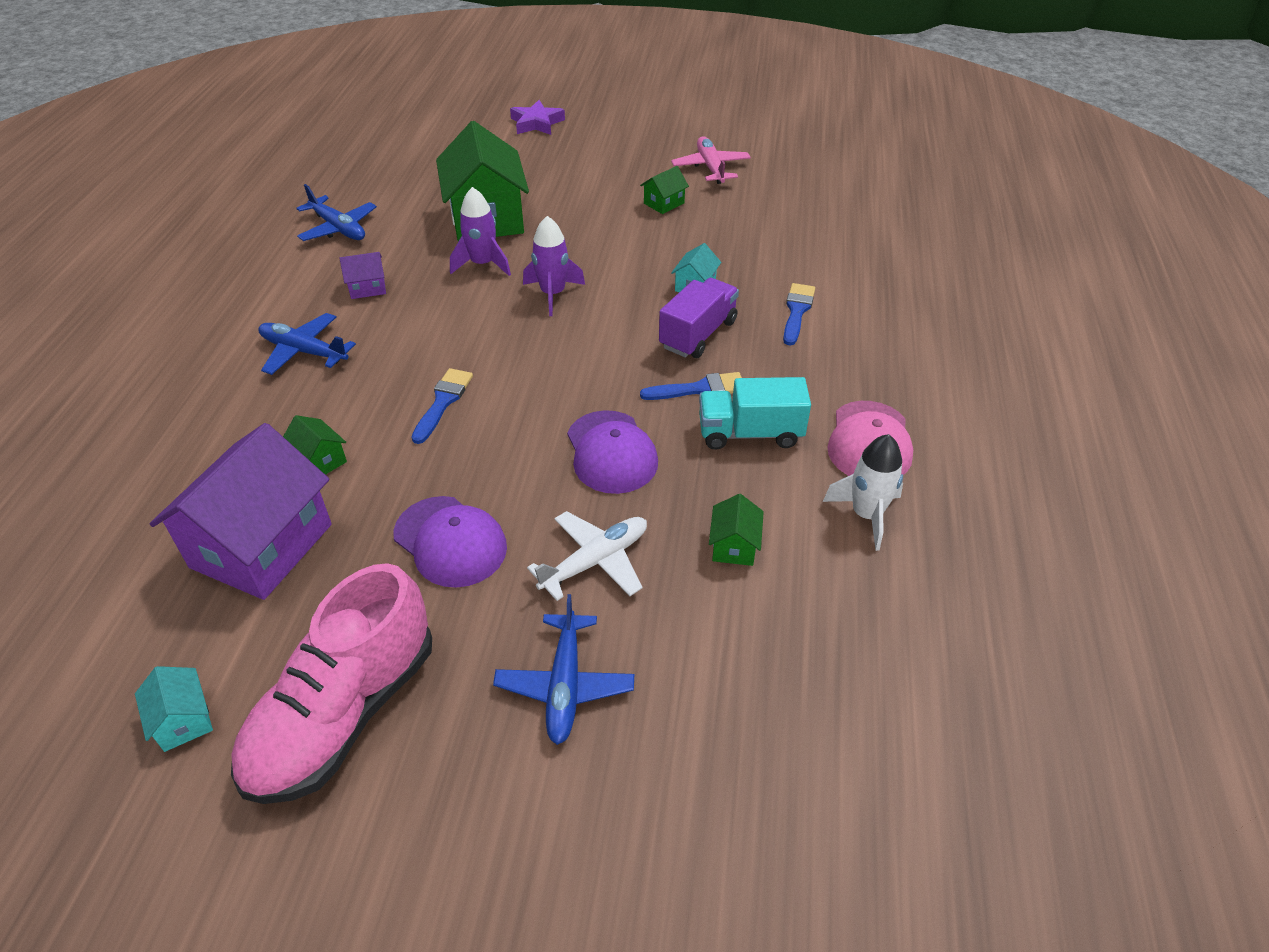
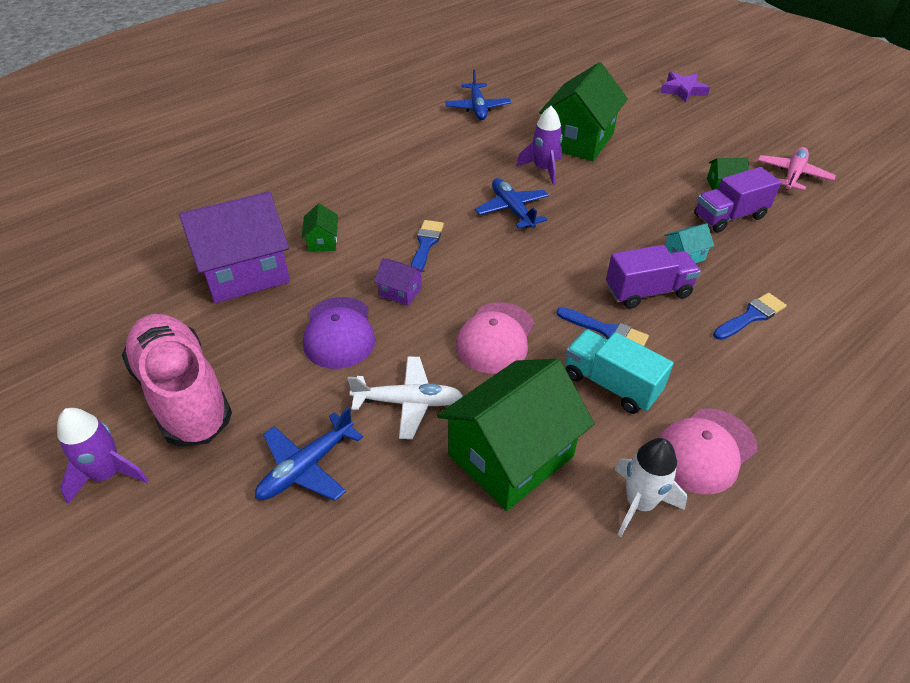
camera: 40 degrees right, 0 degrees up
turquoise house [135,666,213,752] -> none
pink shoe [231,563,432,804] -> pink shoe turned 75 degrees clockwise [122,314,232,447]
blue plane [258,313,356,375] -> blue plane moved to [475,178,549,229]
purple house [340,252,386,299] -> purple house moved to [374,258,425,306]
blue brush [411,368,473,444] -> blue brush turned 45 degrees counterclockwise [411,220,444,272]
purple rocket [523,216,585,316] -> purple rocket moved to [57,408,148,504]
purple cap [567,410,658,494] -> pink cap [456,302,534,373]
green house [709,494,764,566] -> green house [437,358,595,511], size x2.33
none -> purple truck [694,167,781,233]

